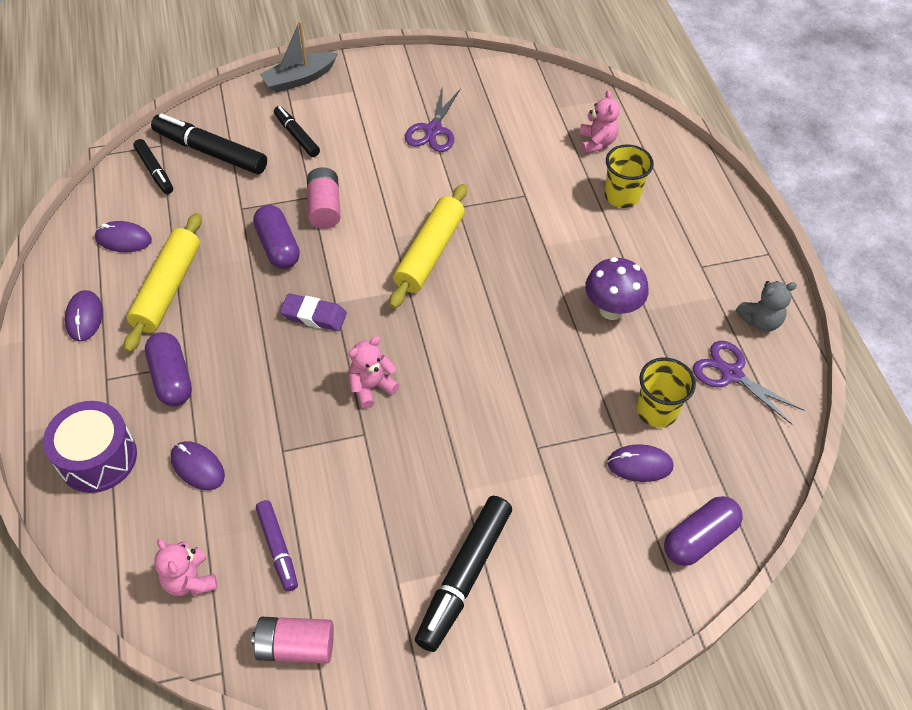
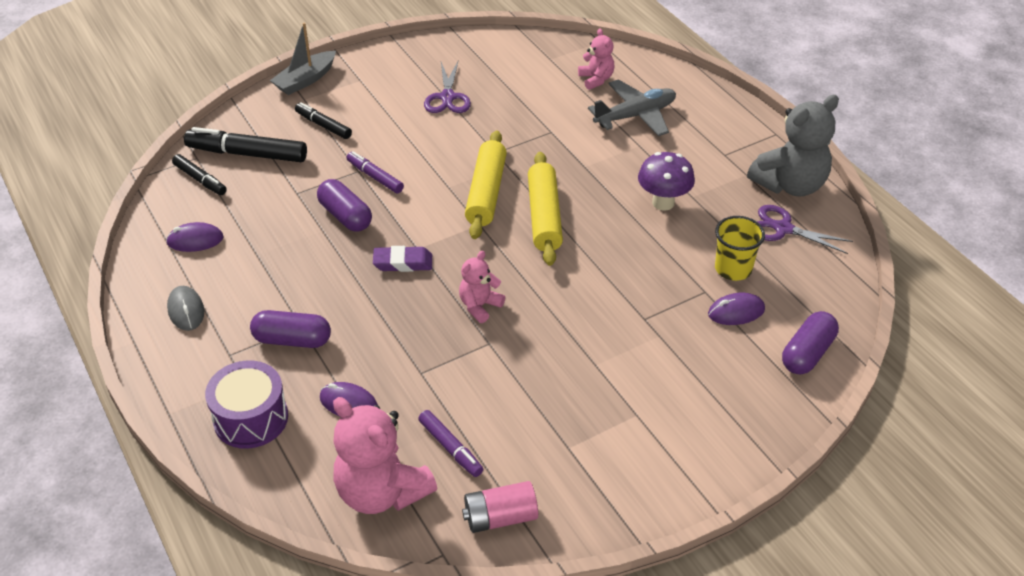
camera: 15 degrees left, 10 degrees down
purple mouse [65,290,103,342] -> grey mouse [167,286,204,331]
yellow rolling pin [124,213,202,352] -> yellow rolling pin moved to [528,152,563,266]
purple capsule [145,332,192,406] -> purple capsule turned 45 degrees counterclockwise [250,310,331,348]
pink teddy bear [154,538,218,596] -> pink teddy bear [333,397,437,514], size x1.88
pink battery [307,167,341,229] -> purple marker [346,151,404,193]
black marker [415,496,512,652] -> none
yellow cup [604,144,654,208] -> grey plane [588,79,676,136]
grey teddy bear [736,281,797,332] -> grey teddy bear [747,95,839,196], size x1.88

